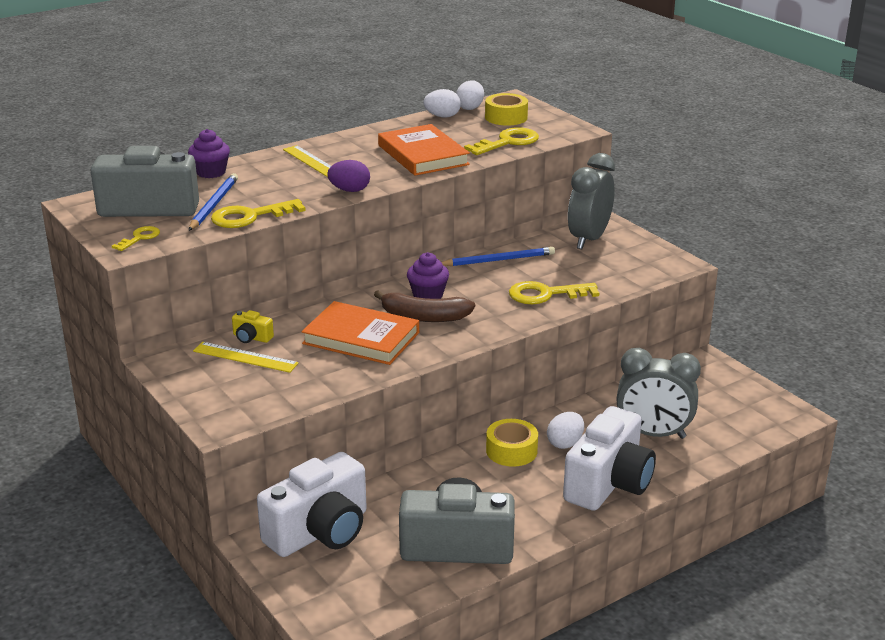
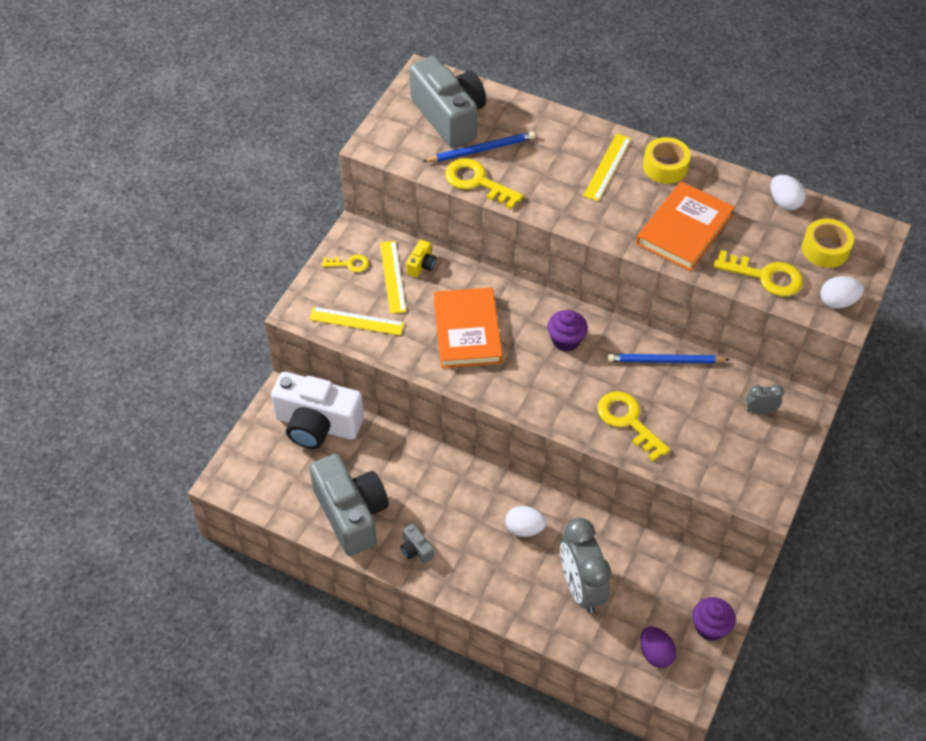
camera: 60 degrees right, 25 degrees up
yellow key [112,226,160,251] -> yellow key moved to [322,254,369,272]
purple cupcake [188,129,230,178] -> purple cupcake moved to [692,597,736,641]
yellow camera [232,310,274,343] -> yellow camera turned 150 degrees counterclockwise [406,240,436,277]
purple egg [327,160,370,192] -> purple egg moved to [640,626,676,668]
brown banana [374,290,475,322] -> none
blue pencil [442,247,555,266] -> blue pencil turned 135 degrees clockwise [607,354,730,364]
white egg [456,80,484,110] -> white egg moved to [820,276,864,309]
yellow tape [486,419,538,467] -> yellow tape moved to [643,137,691,184]
white camera [563,406,656,511] -> none
grey clock [568,153,615,249] -> grey clock [746,384,784,414], size x0.46
none -> yellow ruler [309,307,404,335]
none -> grey camera [400,523,434,564]

